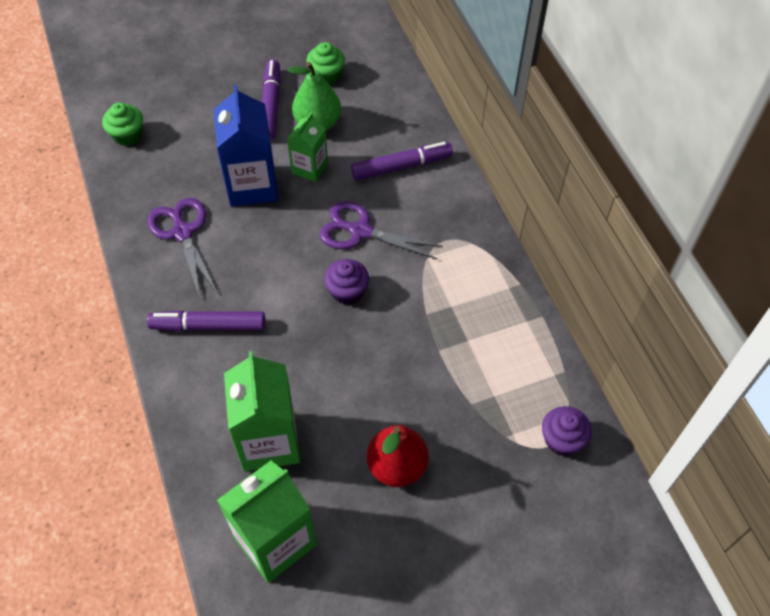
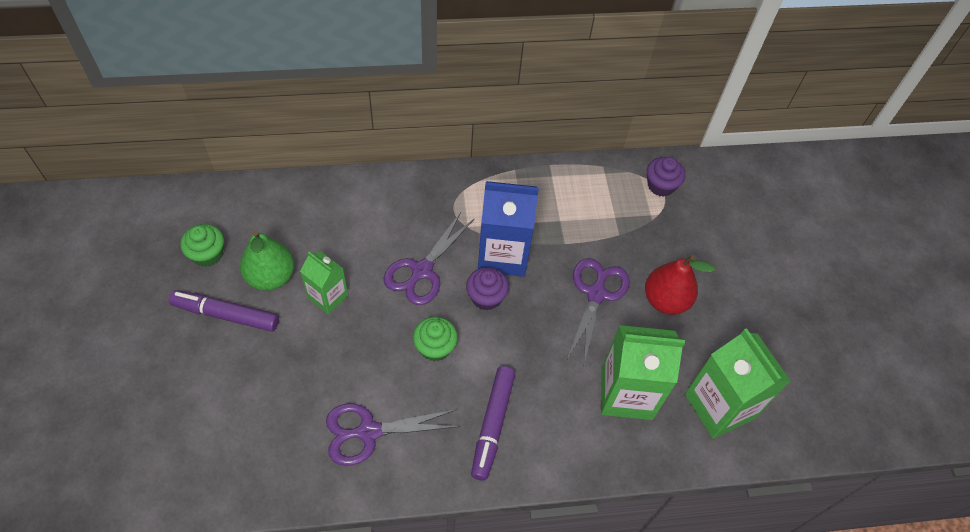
camera: 80 degrees left, 0 degrees up
green cupcake [102,102,143,146] -> green cupcake moved to [413,317,458,361]
blue carton [214,85,278,207] -> blue carton moved to [478,181,539,277]
purple marker [351,142,453,181] -> none
none -> purple scissors [567,258,630,364]

